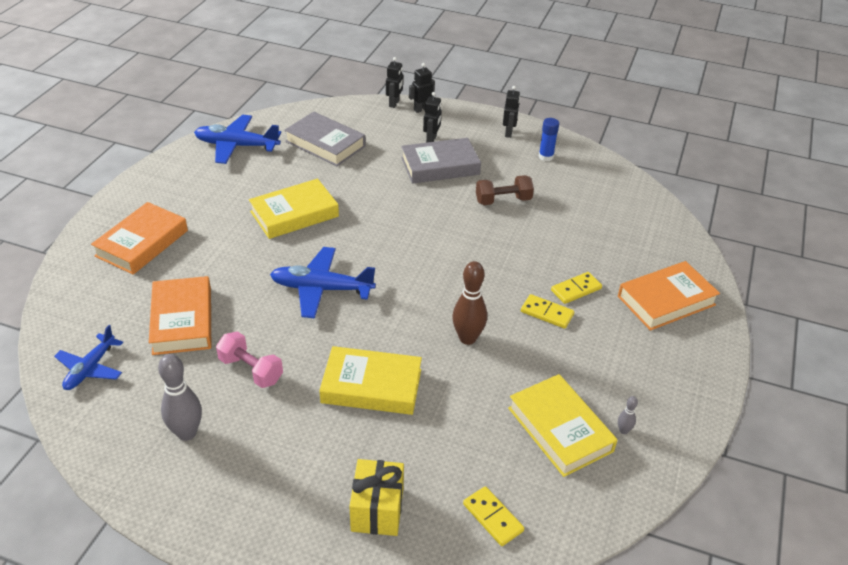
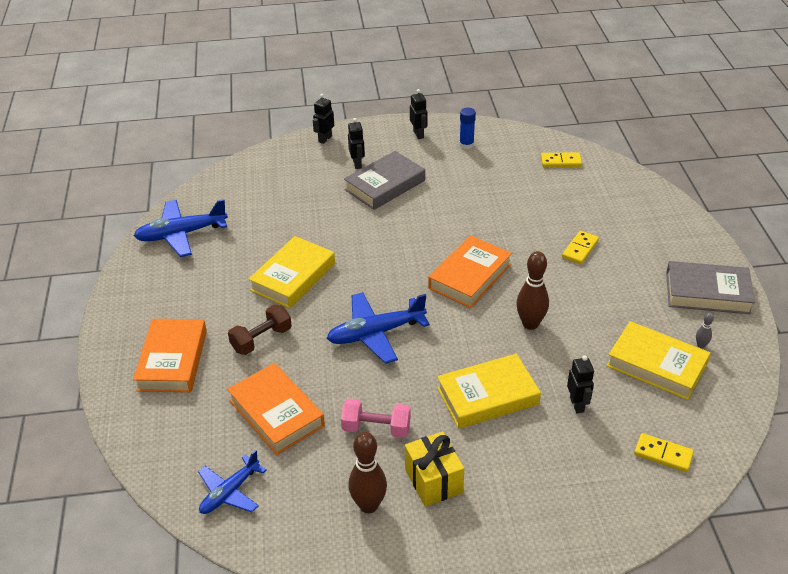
camera: 25 degrees left, 0 degrees up
blue plane [54,325,123,390] -> blue plane turned 45 degrees clockwise [198,450,267,514]
grey bowling pin [158,354,202,441] -> brown bowling pin [348,432,387,513]
grey book [284,112,366,166] -> grey book moved to [666,261,755,314]
yellow gift [349,459,404,536] -> yellow gift moved to [405,431,464,507]
black robot [386,57,403,108] -> black robot moved to [567,356,594,413]
brown dumbbell [476,175,534,205] -> brown dumbbell moved to [228,305,292,355]
yellow domino [521,294,574,329] -> yellow domino moved to [541,152,582,167]
orange book [618,261,720,331] -> orange book moved to [428,235,512,308]

